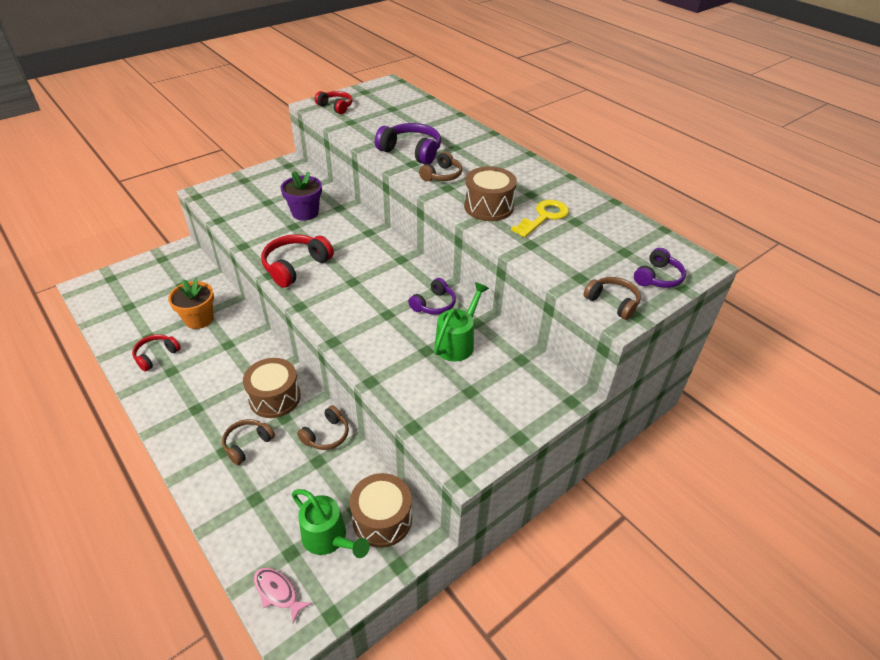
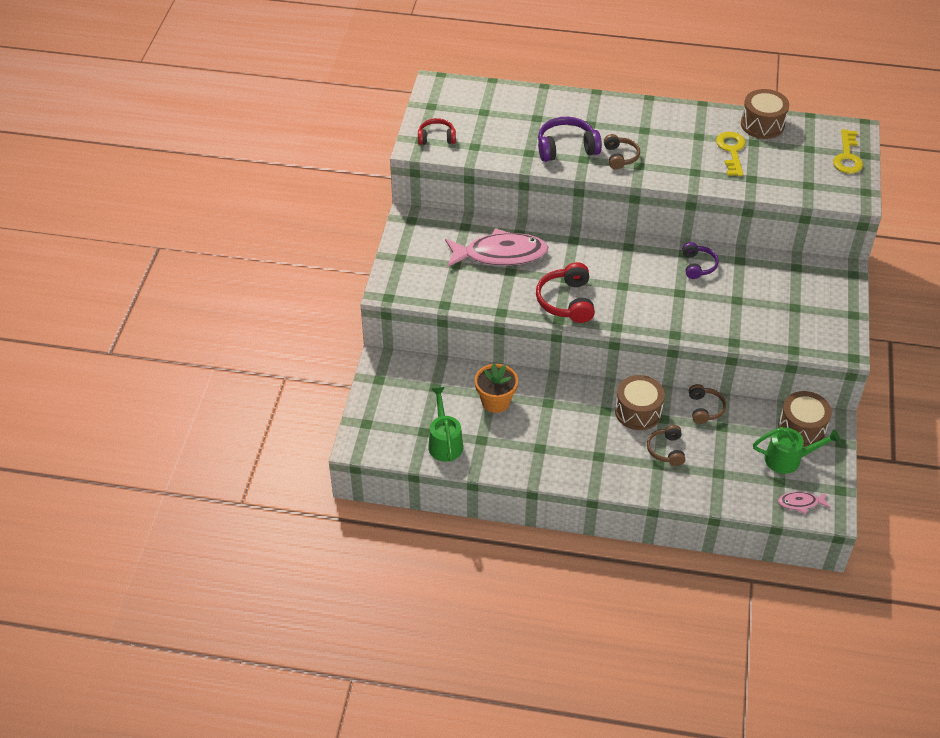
camera: 40 degrees left, 5 degrees up
red headphones [132,334,181,372] -> none
purple flower pot [281,171,322,221] -> pink fish [445,228,548,268]
green watering can [434,282,489,361] -> green watering can moved to [428,387,463,462]
brown drum [464,166,517,221] -> brown drum moved to [741,89,789,139]
brown headphones [584,277,641,320] -> none
purple headphones [634,248,686,288] -> yellow key [833,129,863,174]

